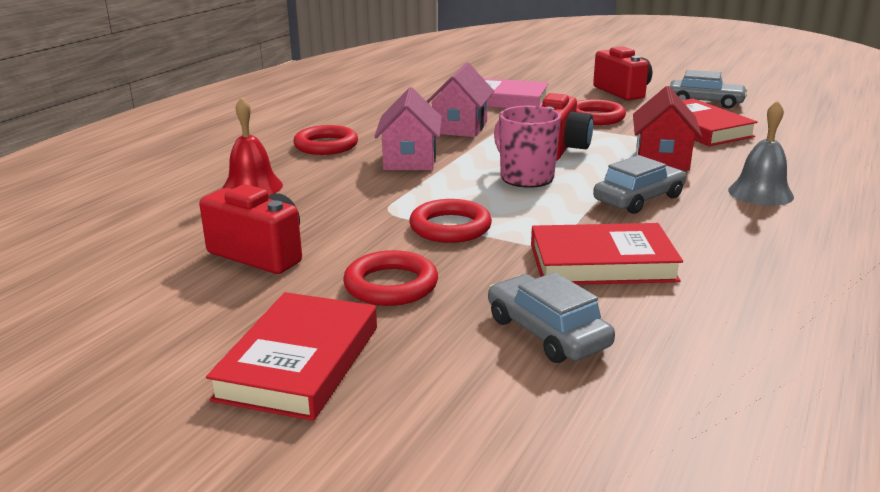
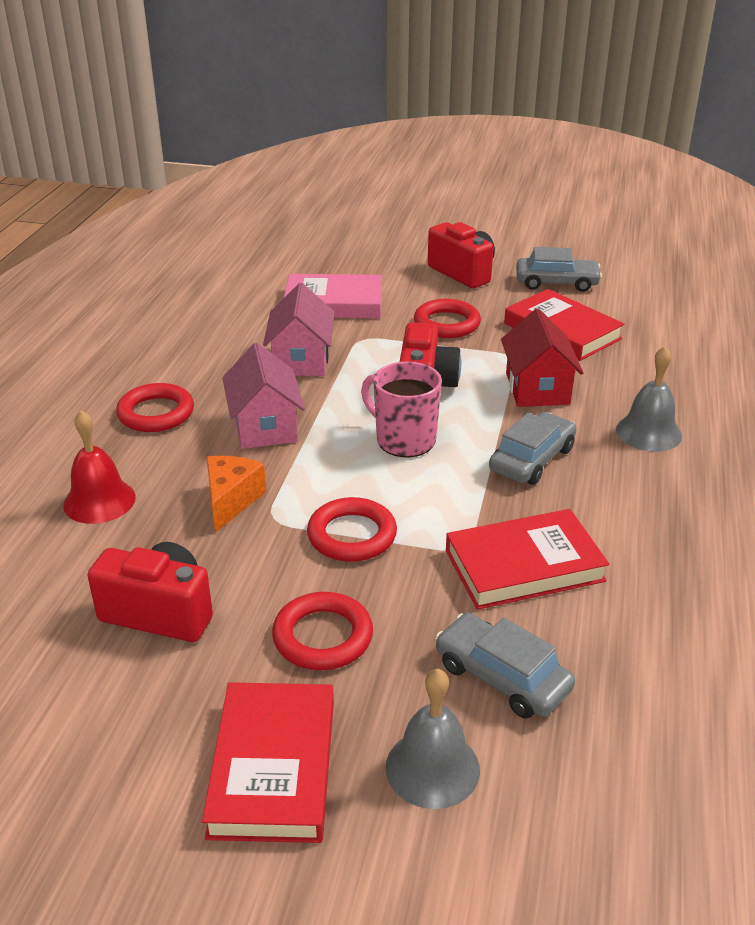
camera: 15 degrees left, 10 degrees up
none -> orange cheese [206,456,266,533]
none -> grey bell [386,669,480,809]

